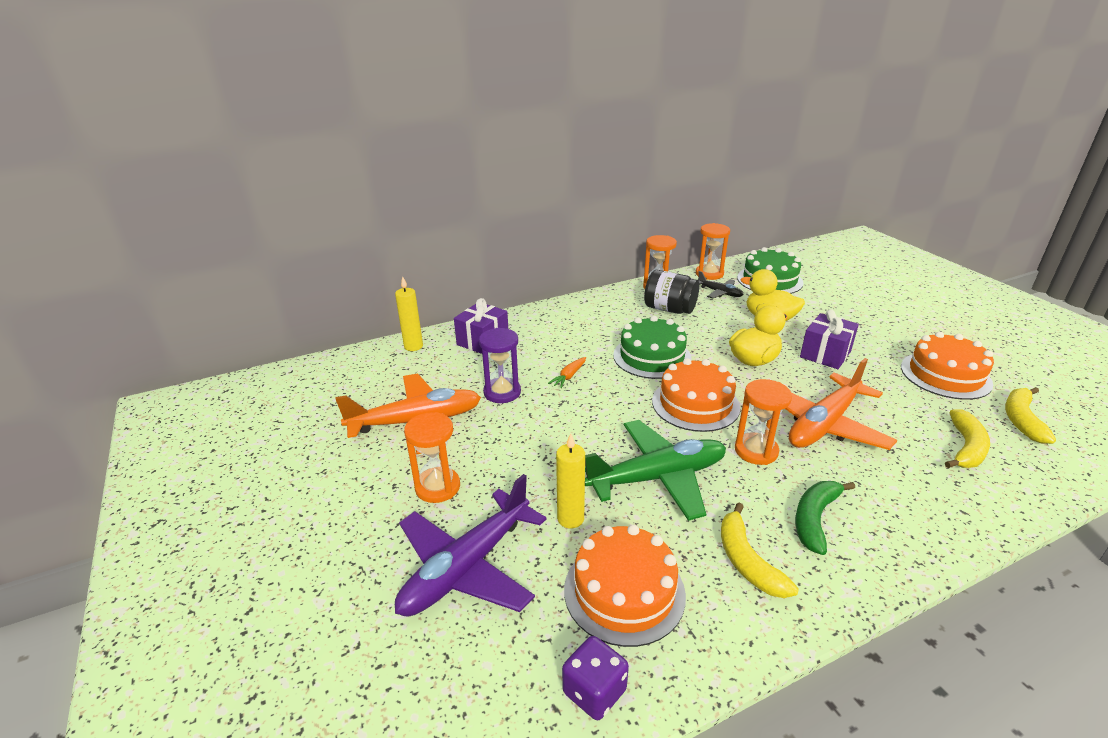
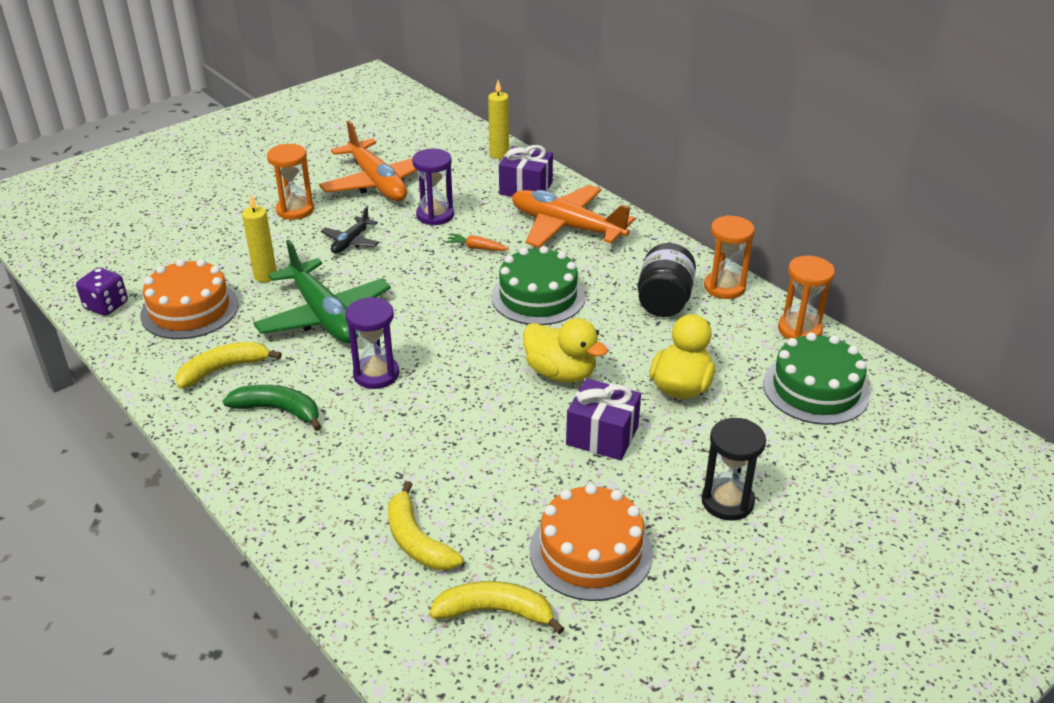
camera: 75 degrees right, 5 degrees up
purple plane [395,474,546,617] -> none
orange cake [652,358,740,432] -> none
black plane [698,271,744,299] -> black plane moved to [321,206,379,254]
orange hourglass [735,379,792,465] -> purple hourglass [345,297,399,389]
orange plane [785,358,897,450] -> orange plane moved to [512,185,635,248]
yellow banana [945,409,990,468] -> yellow banana turned 45 degrees clockwise [388,481,463,570]
none -> black hourglass [702,418,766,521]

